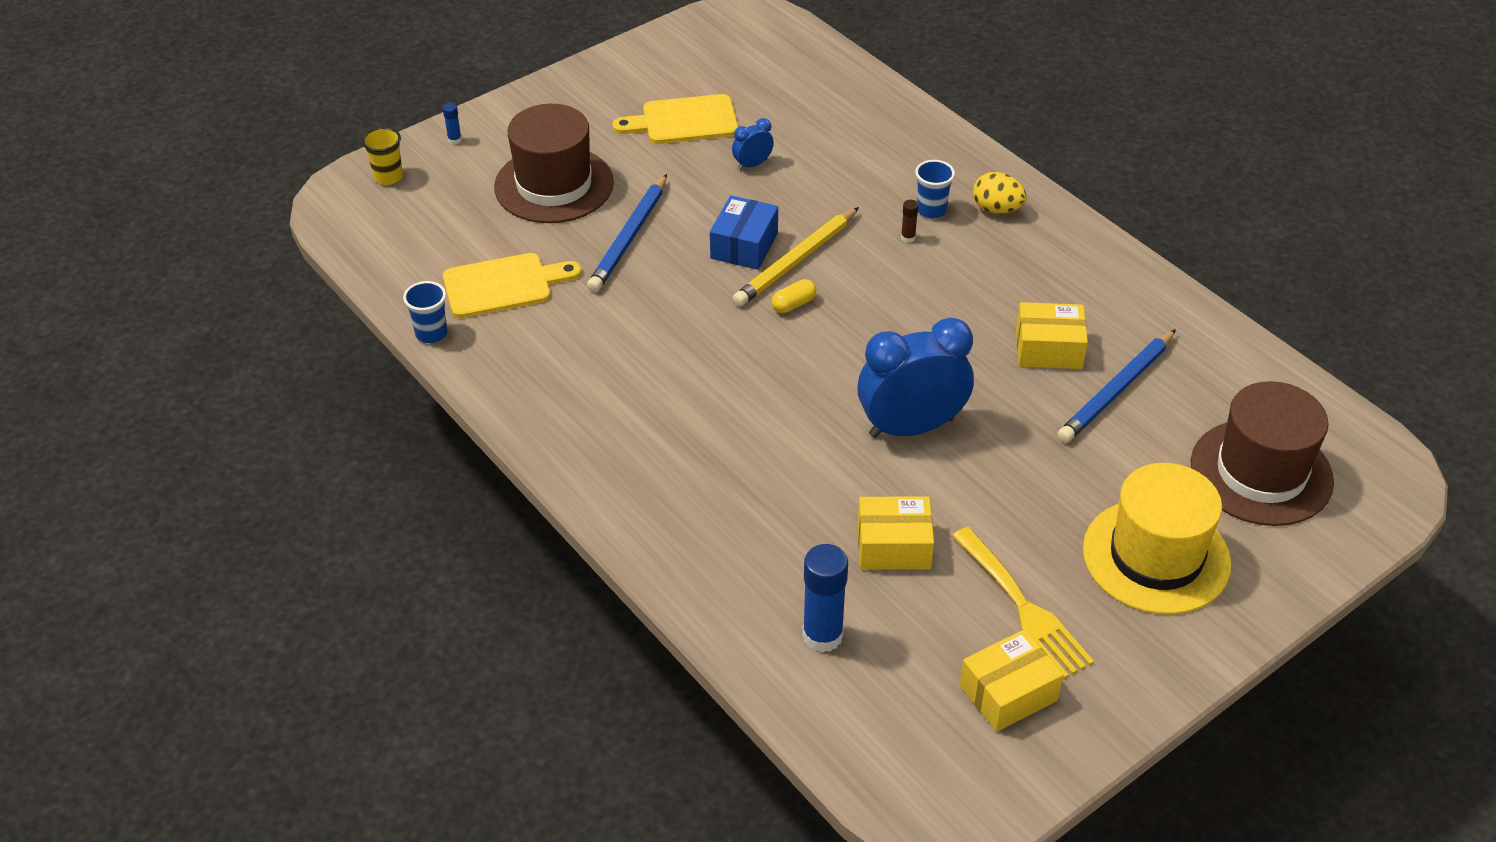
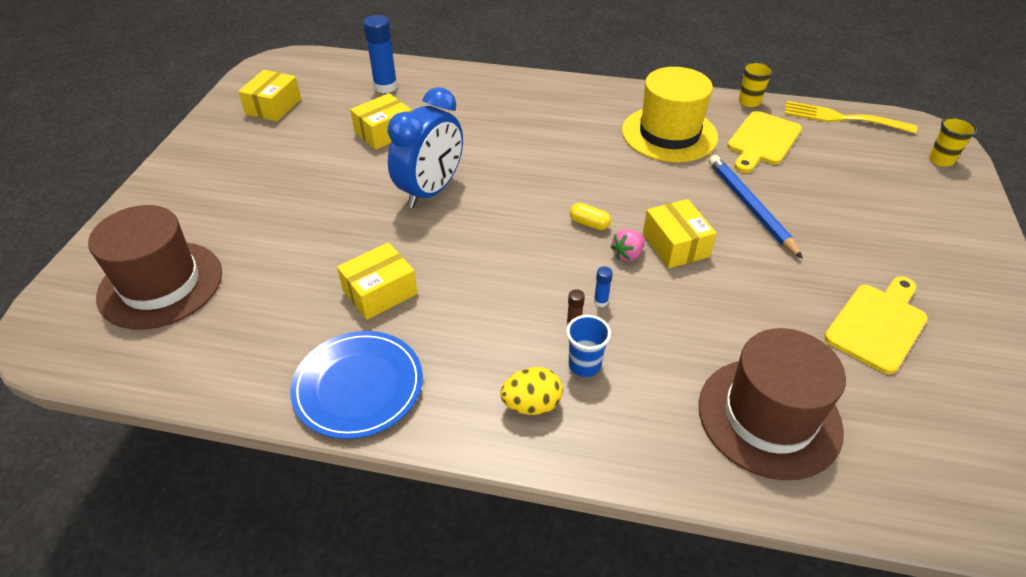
camera: 140 degrees right, 0 degrees up
blue cup [403,281,447,343] -> yellow cup [738,62,774,107]
blue glue stick [443,103,462,144] -> blue glue stick moved to [594,266,613,307]
brown hat [494,104,614,223] -> brown hat moved to [699,328,846,480]
blue box [710,195,778,270] -> yellow box [643,199,717,268]
blue clock [732,118,774,170] -> none
yellow pencil [732,207,859,307] -> pink strawberry [610,229,645,261]
yellow capsule [772,279,817,313] -> yellow capsule turned 75 degrees counterclockwise [570,203,611,230]
yellow fork [952,527,1094,679] -> yellow fork moved to [784,101,917,134]
blue pencil [1057,329,1176,443] -> none
yellow hat [1083,463,1231,615] -> yellow hat moved to [622,67,718,163]
none -> blue plate [290,331,423,439]

